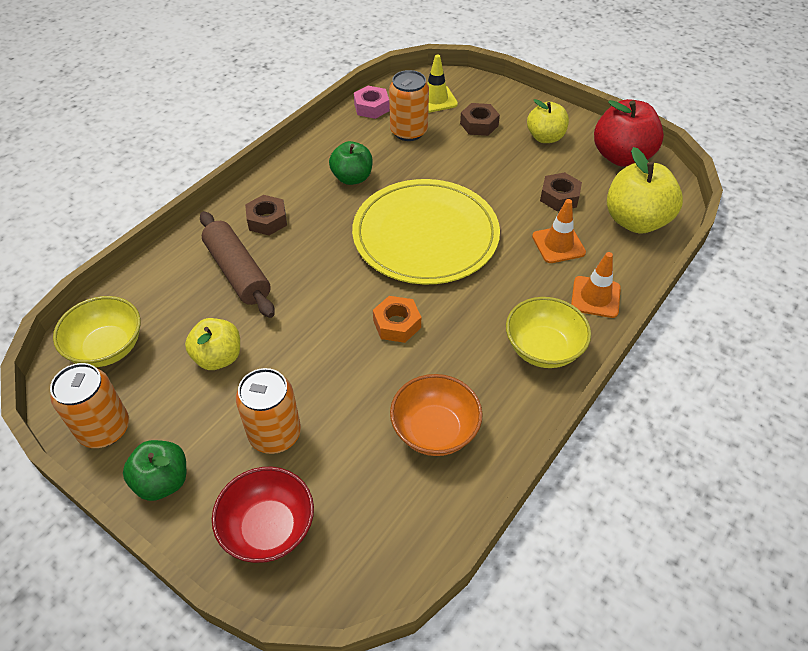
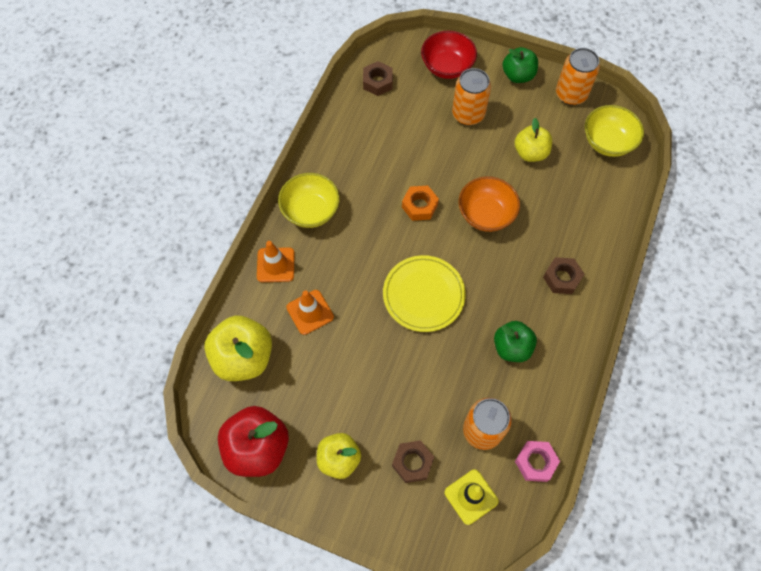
camera: 165 degrees right, 15 degrees up
brown rolling pin [200,211,275,318] -> none
yellow plate [352,179,500,284] -> yellow plate [383,255,466,332], size x0.65
orange bowl [390,374,483,456] -> orange bowl moved to [459,176,520,232]
brown nut [540,172,582,211] -> brown nut moved to [363,61,393,96]

